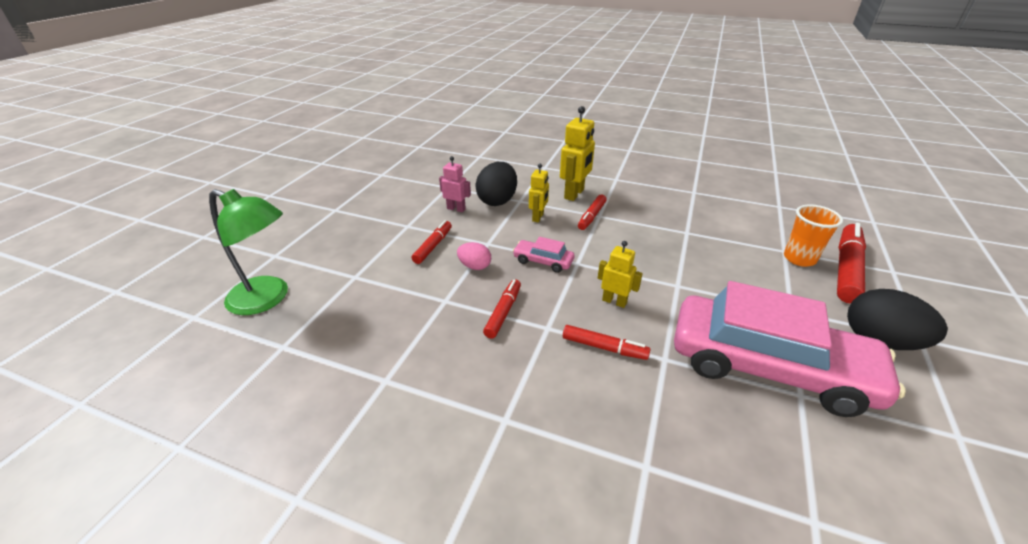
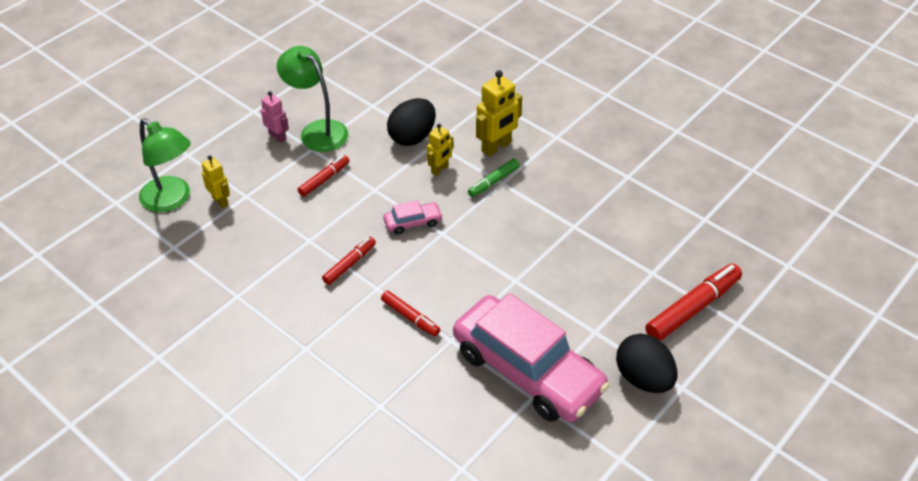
camera: 20 degrees right, 10 degrees up
pink robot [439,156,471,212] -> pink robot moved to [261,91,289,143]
pink egg [457,242,491,270] -> none
pink car [513,237,575,273] -> pink car turned 120 degrees clockwise [383,200,443,235]
red marker [578,195,607,230] -> green marker [468,159,520,197]
yellow robot [598,241,643,308] -> yellow robot moved to [202,155,230,208]
orange cup [784,204,843,267] -> none
none -> green lamp [277,46,348,152]

